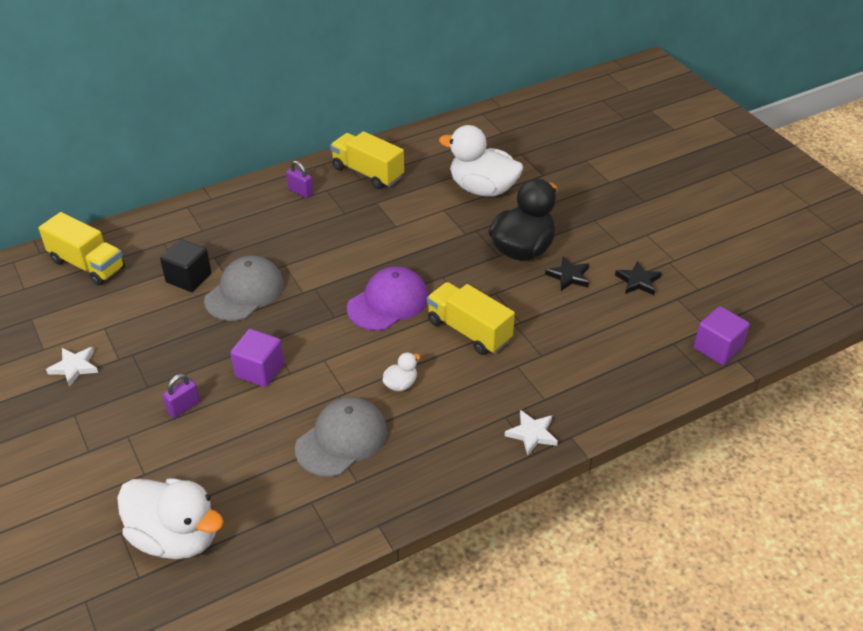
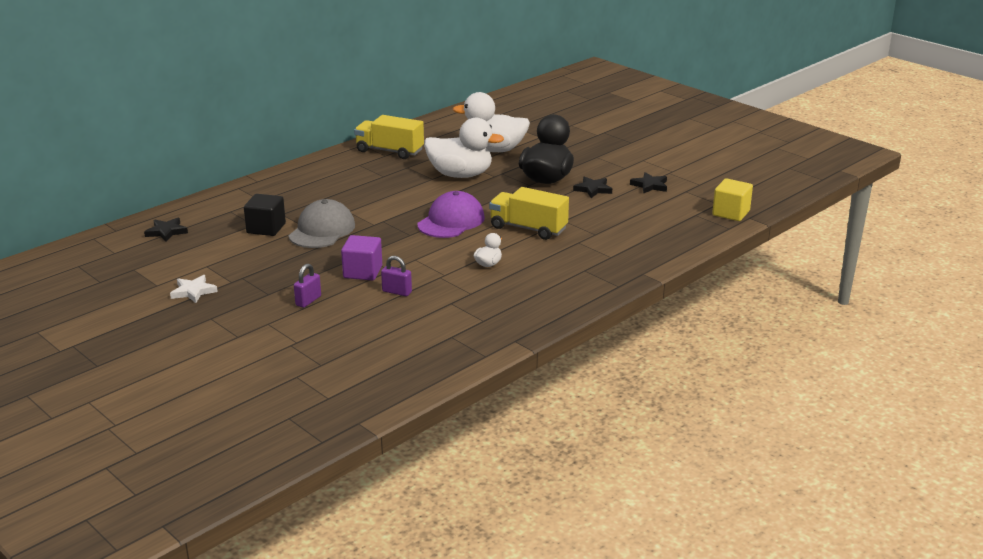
camera: 15 degrees left, 15 degrees down
yellow truck [38,212,125,286] -> black star [144,218,188,242]
white duck [117,478,224,559] -> white duck moved to [424,118,504,178]
purple padlock [286,161,313,198] -> purple padlock moved to [381,256,412,296]
grey cap [295,397,387,477] -> none
white star [505,410,558,455] -> none
purple cube [694,306,750,365] -> yellow cube [712,178,753,221]

